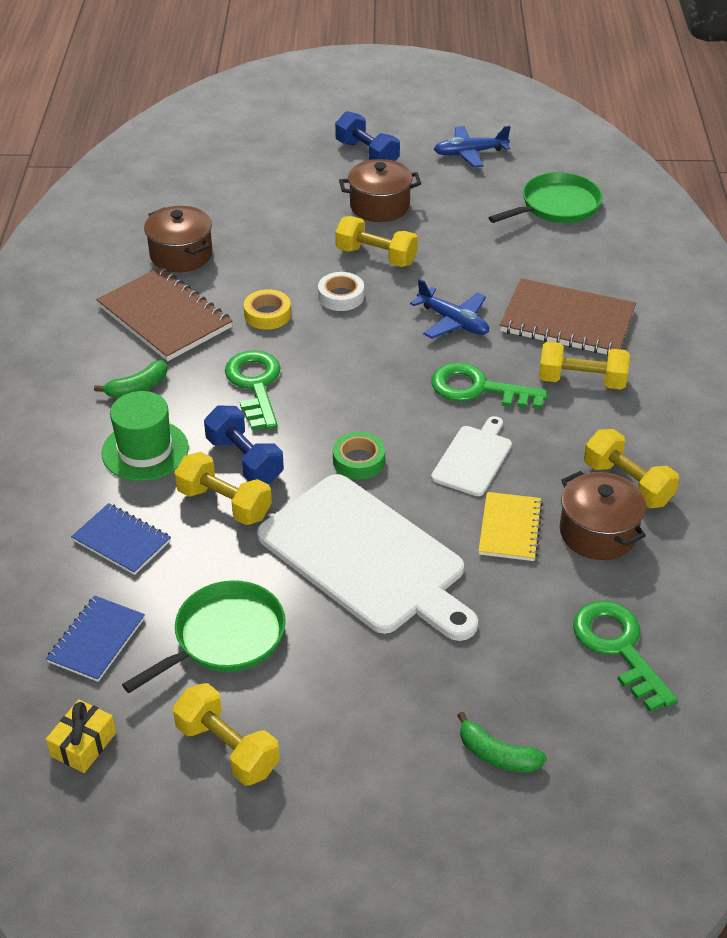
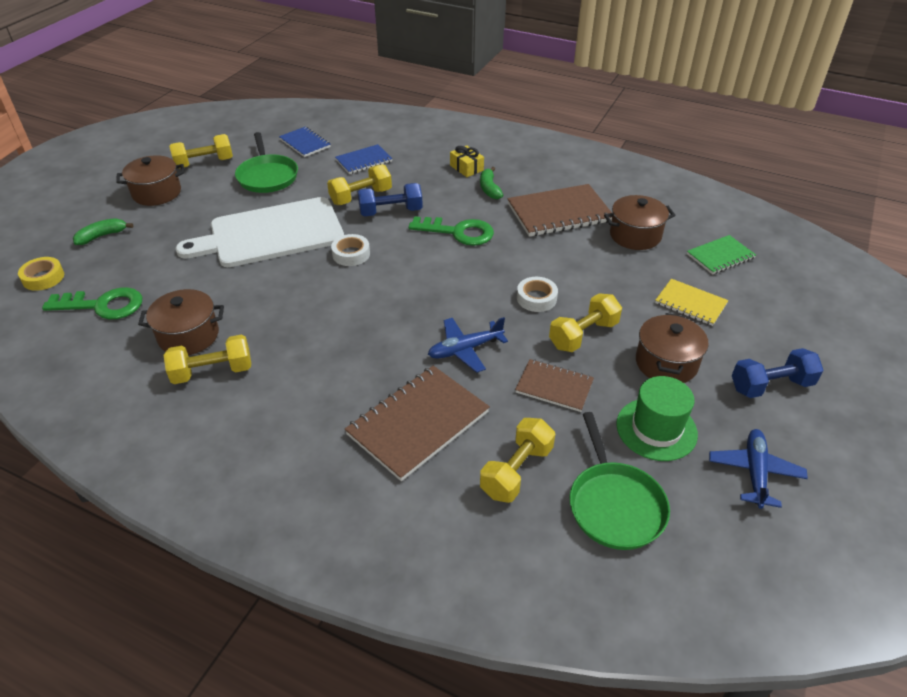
camera: 115 degrees right, 0 degrees up
yellow gift [46,699,116,773] -> yellow gift moved to [450,145,484,177]
green hat [101,391,189,481] -> green hat moved to [616,376,698,461]
yellow tape [244,289,291,330] -> yellow tape moved to [18,257,64,291]
green tape [333,432,385,480] -> white tape [331,234,370,266]
green key [431,362,548,409] -> none
white cutting board [431,416,512,496] -> none
yellow notebook [478,492,543,561] -> yellow notebook moved to [655,279,729,326]
yellow dumbbell [539,342,630,390] -> yellow dumbbell moved to [480,418,555,503]
none -> brown pot [116,155,184,206]
none -> brown notebook [515,359,594,412]
none -> green notebook [687,235,756,275]

